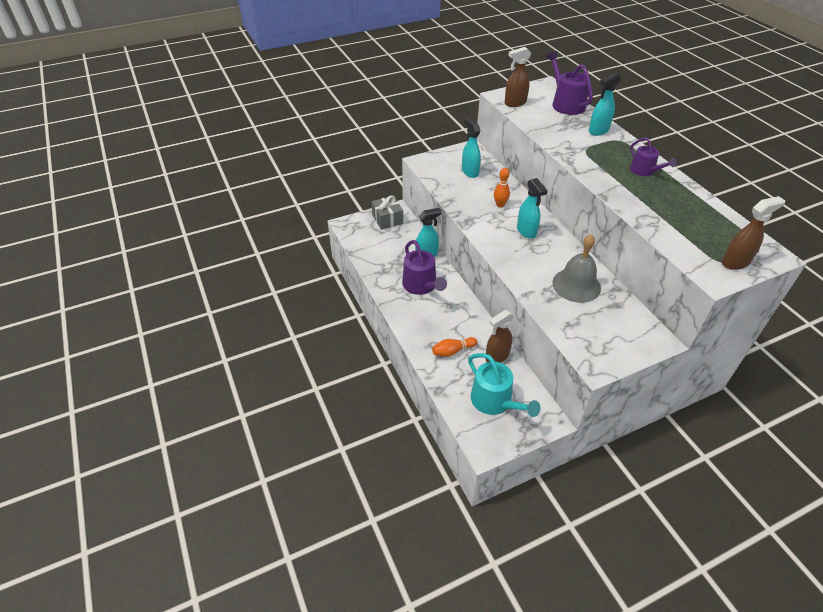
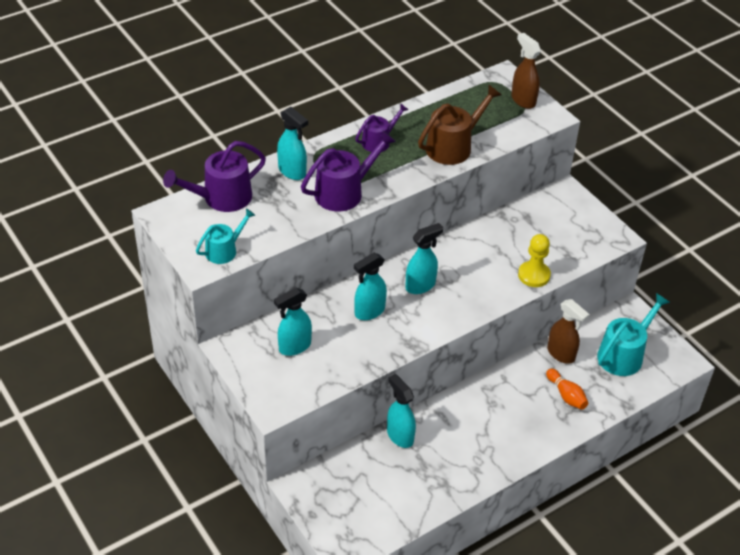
camera: 100 degrees left, 0 degrees up
grey gift [372,195,403,230] -> none
purple watering can [402,240,447,295] -> purple watering can moved to [301,130,396,211]
orange bowling pin [494,168,510,207] -> turquoise spray bottle [354,253,387,320]
brown spray bottle [505,47,531,107] -> turquoise watering can [196,209,255,264]
grey bell [552,234,601,303] -> none
none -> brown watering can [418,85,501,165]
none -> yellow pawn [518,234,551,287]

